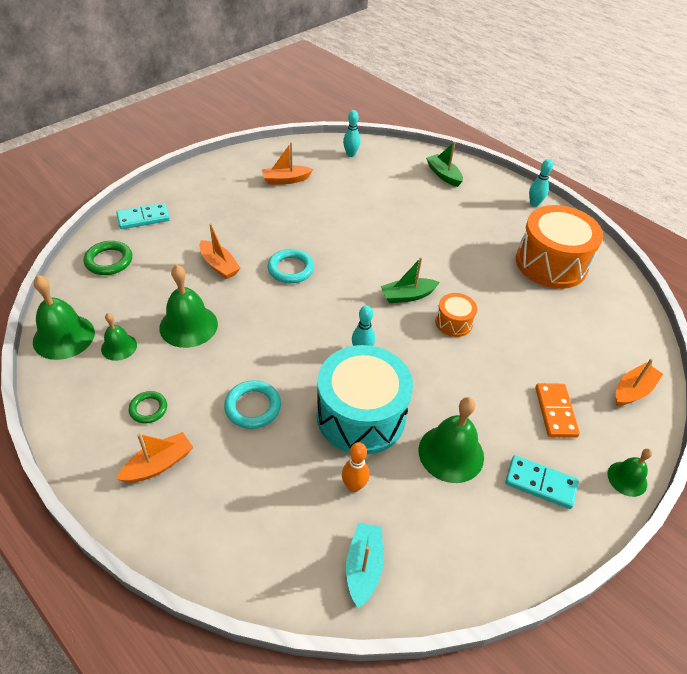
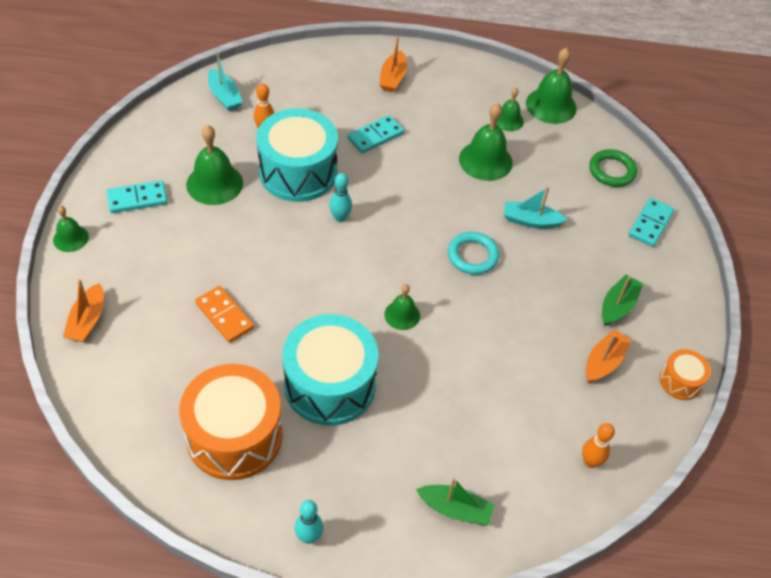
camera: 140 degrees right, 5 degrees up
green ring [129,391,167,423] -> none
orange boat [200,223,241,279] -> turquoise boat [504,187,568,229]
turquoise ring [224,380,281,429] -> turquoise domino [347,115,404,154]
turquoise bowling pin [343,110,360,157] -> orange bowling pin [582,423,615,468]
green boat [381,257,440,303] -> green boat moved to [602,275,643,326]
orange drum [435,293,477,337] -> orange drum moved to [660,349,711,400]
orange domino [535,383,580,438] -> orange domino moved to [195,286,254,343]
none -> turquoise drum [282,314,378,426]
none -> green bell [384,284,420,330]

